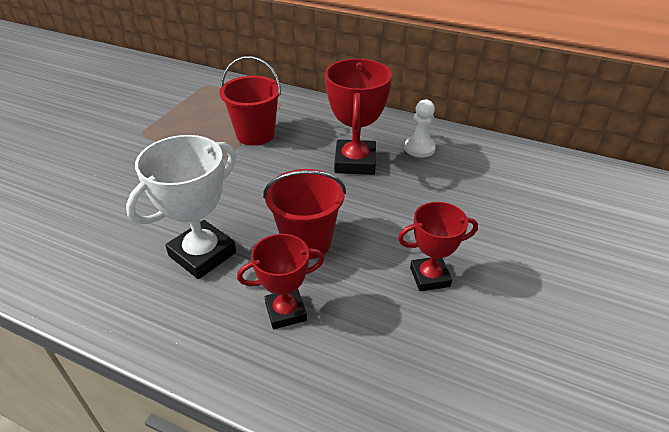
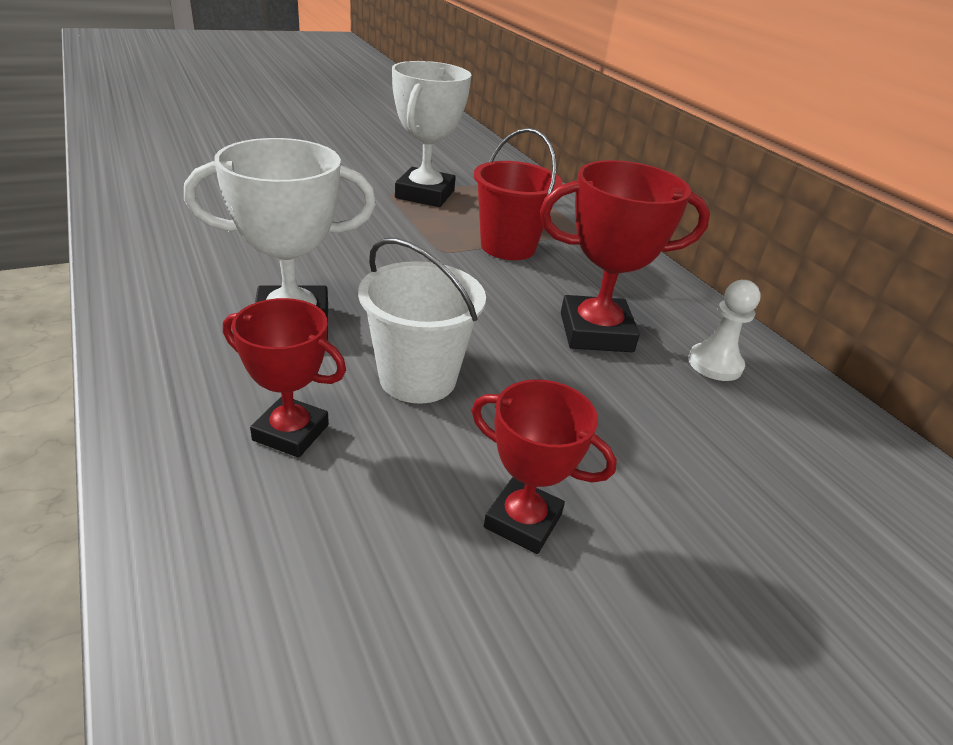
camera: 35 degrees right, 5 degrees down
red bucket [263,169,346,259] -> white bucket [358,238,486,403]
red trophy [325,59,392,175] -> red trophy turned 45 degrees clockwise [540,160,710,352]
none -> white trophy [392,61,471,207]

